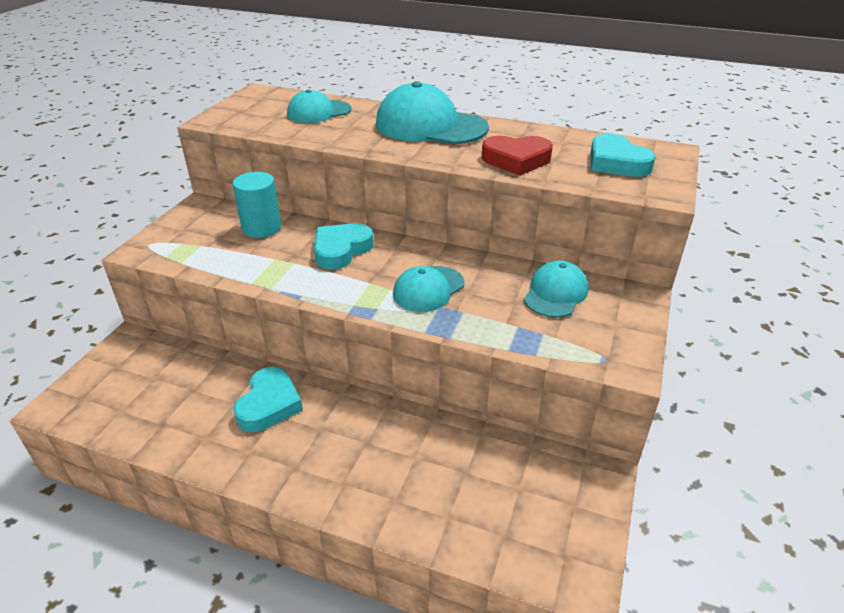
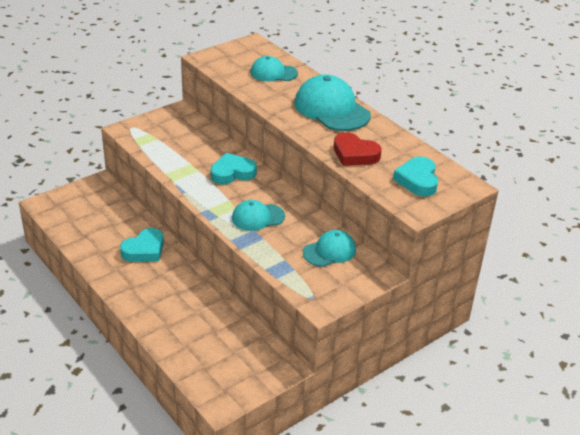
camera: 30 degrees right, 0 degrees up
turquoise cylinder [233,172,281,238] -> none

